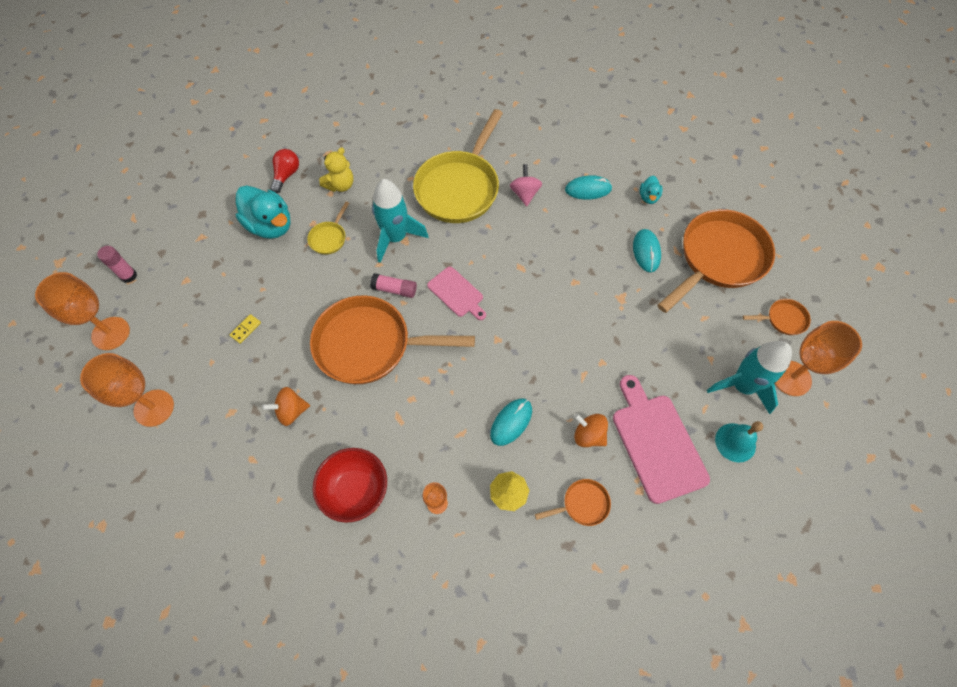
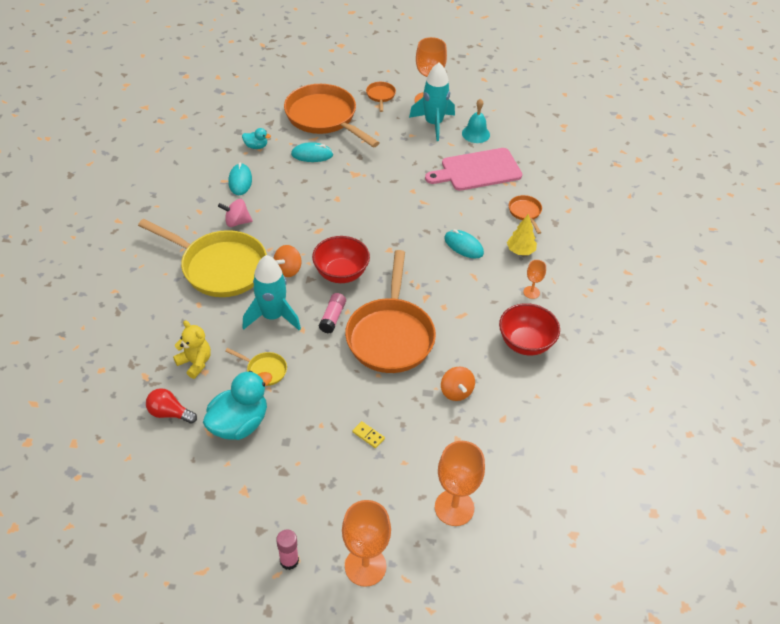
camera: 90 degrees left, 15 degrees down
pink cutting board [427,266,486,320] -> red bowl [312,236,370,283]
orange spinning top [574,414,608,447] -> orange spinning top moved to [274,245,302,277]

